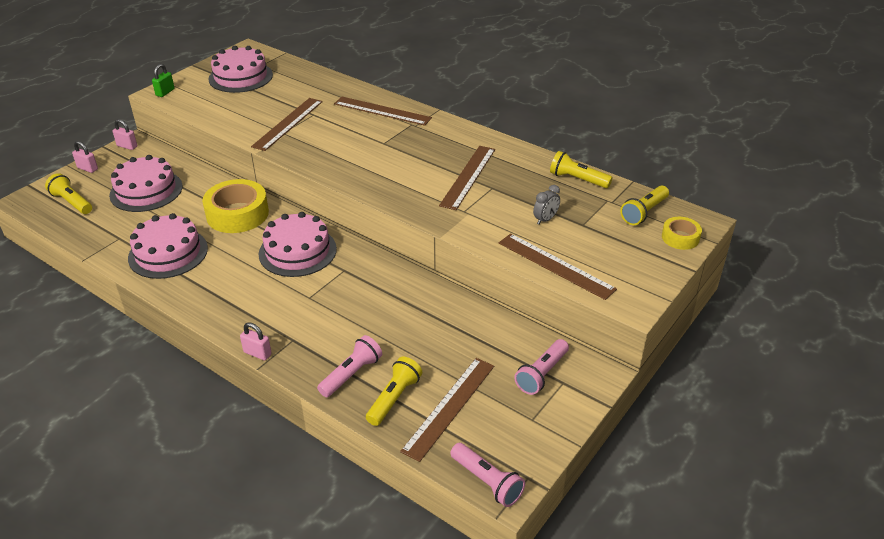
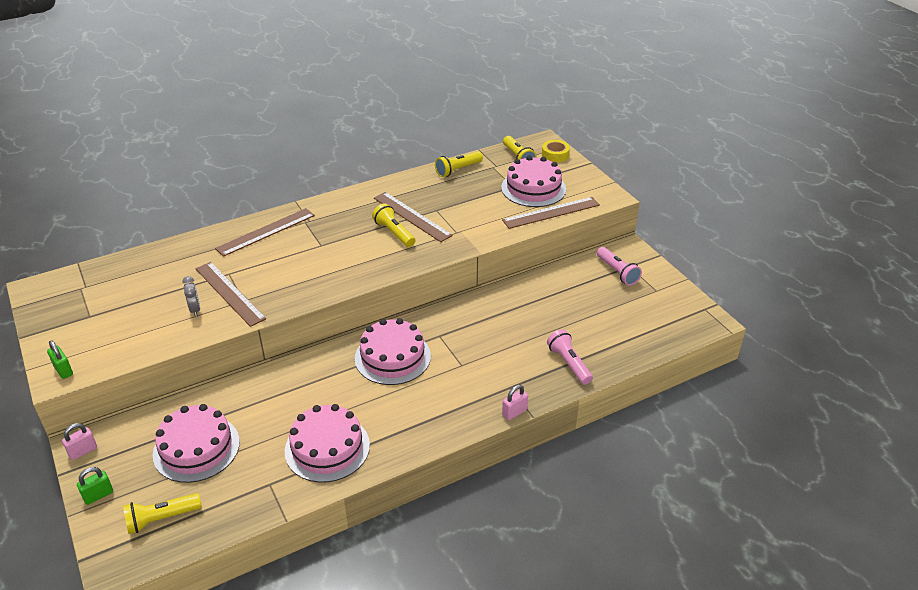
camera: 65 degrees left, 0 degrees up
pink padlock [72,141,98,173] -> green padlock [77,467,113,505]
yellow tape [202,179,269,233] -> none
pink cake [208,46,273,93] -> pink cake moved to [501,156,566,207]
yellow flashlight [366,357,422,426] -> yellow flashlight moved to [372,203,415,247]
brown ruler [400,358,494,462] -> none
pink flashlight [450,443,525,507] -> none
grey clock [533,185,560,225] -> grey clock moved to [182,276,200,317]

